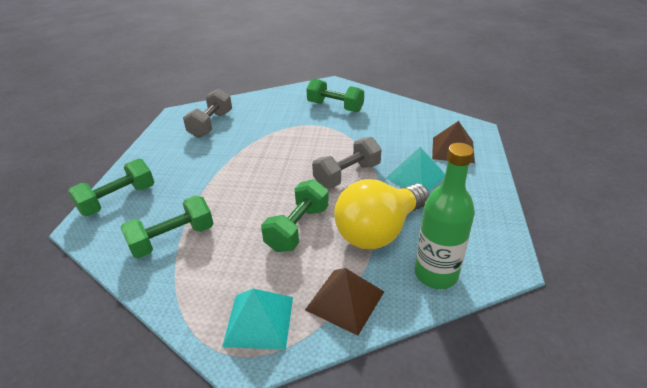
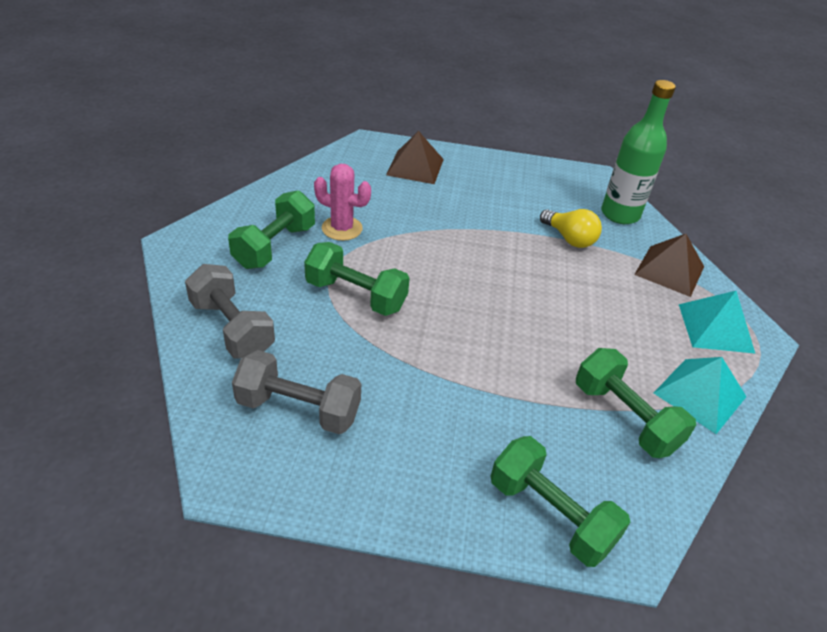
camera: 95 degrees left, 5 degrees up
green dumbbell [261,179,329,252] -> green dumbbell moved to [304,242,410,316]
grey dumbbell [312,137,382,188] -> grey dumbbell moved to [185,264,275,358]
yellow light bulb [334,179,430,249] -> yellow light bulb [540,209,602,248], size x0.53
turquoise pyramid [386,147,445,191] -> turquoise pyramid moved to [654,357,747,434]
none -> pink cactus [314,164,371,241]

